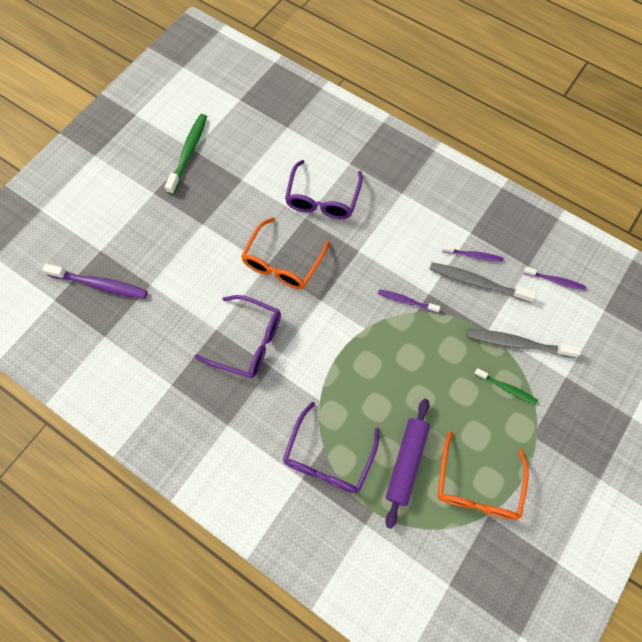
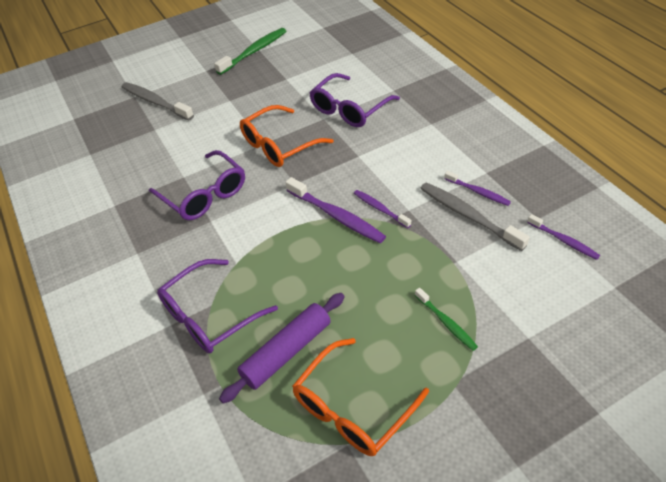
camera: 30 degrees right, 20 degrees down
purple toothbrush [42,264,148,299] -> purple toothbrush moved to [285,177,386,243]
grey toothbrush [467,329,581,358] -> grey toothbrush moved to [122,82,194,121]

